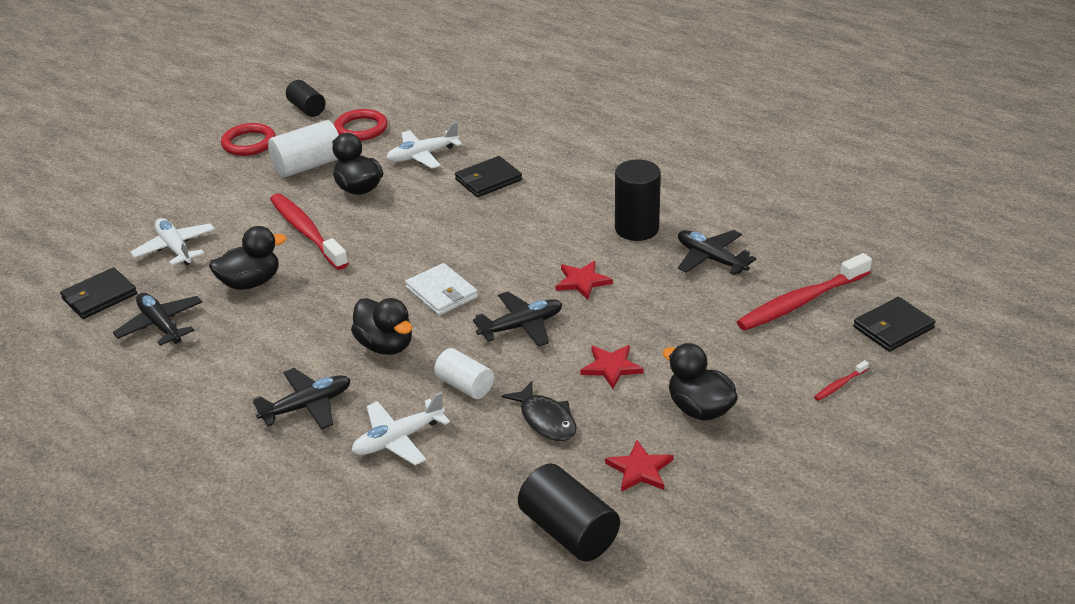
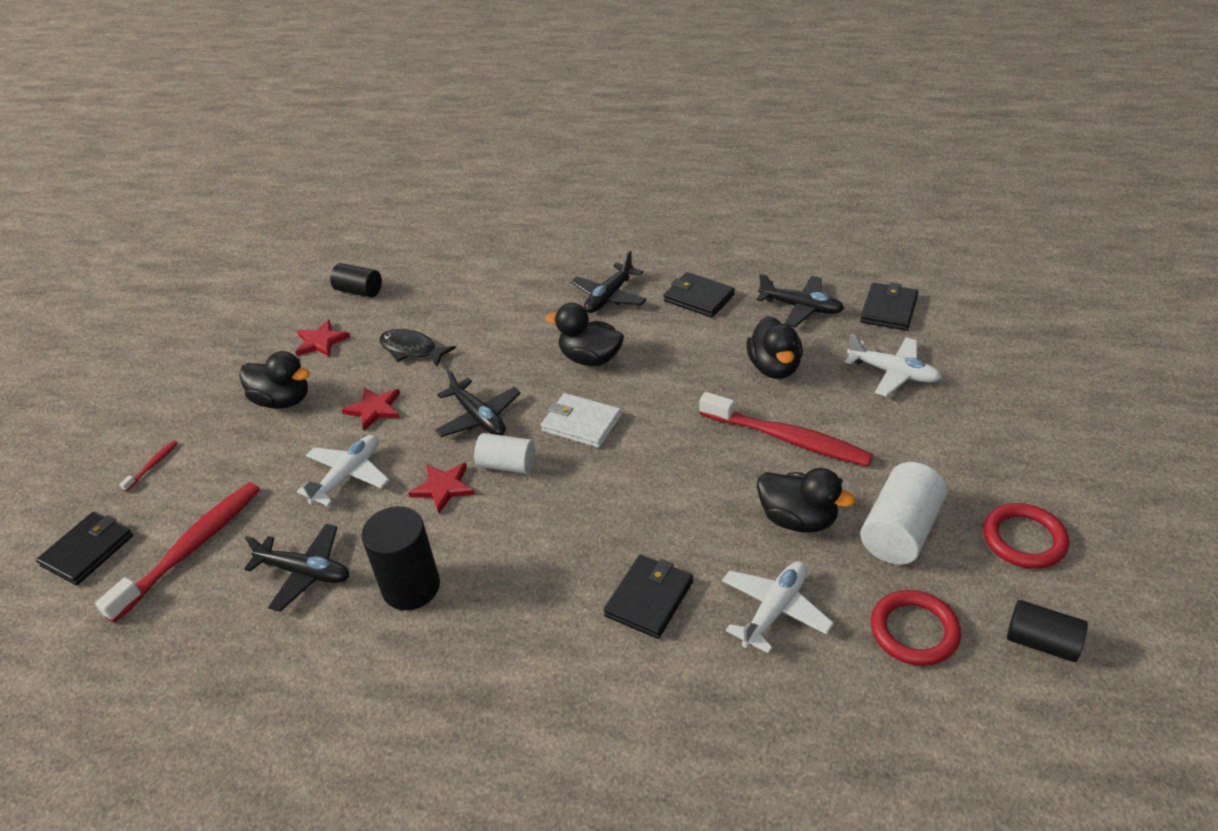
camera: 155 degrees right, 5 degrees up
black duck [209,226,287,290] -> black duck turned 45 degrees counterclockwise [746,316,803,379]
white plane [352,392,450,465] -> white plane moved to [297,435,389,506]
white cylinder [434,348,494,399] -> white cylinder moved to [474,433,535,474]
black plane [473,292,562,347] -> black plane turned 75 degrees counterclockwise [435,369,521,437]
black cylinder [518,464,620,561] -> black cylinder [330,263,382,298], size x0.65
none -> black wallet [664,272,735,318]

